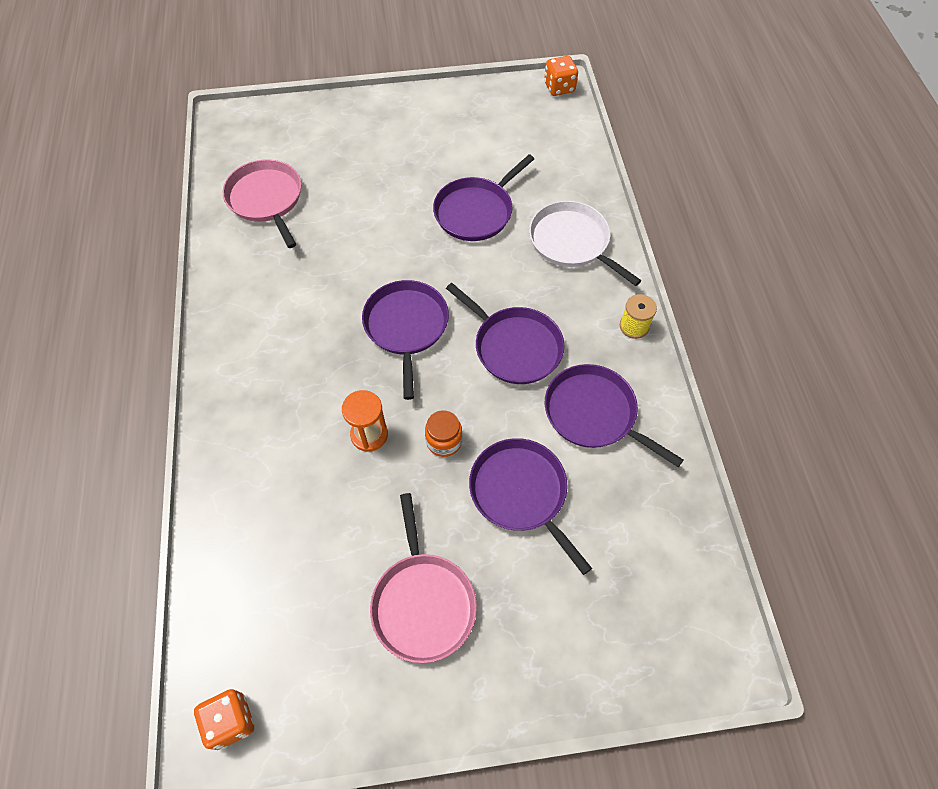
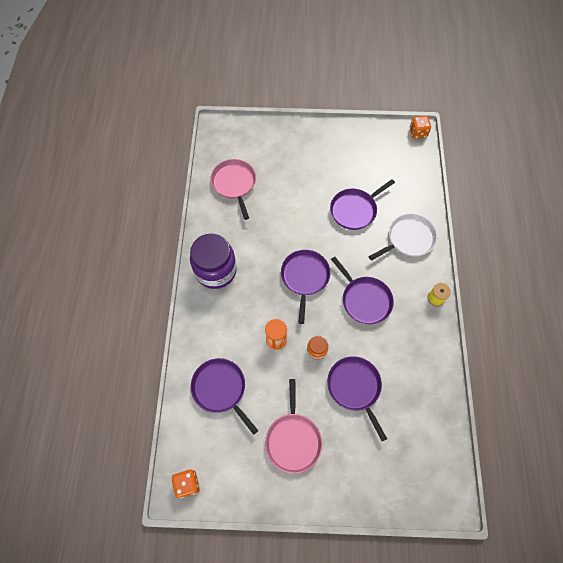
camera: 10 degrees right, 5 degrees up
white pan [529,201,641,286] -> white pan turned 90 degrees clockwise [369,214,437,261]
purple pan [545,364,684,467] -> purple pan moved to [191,358,258,435]
none -> purple jar [190,233,237,289]

